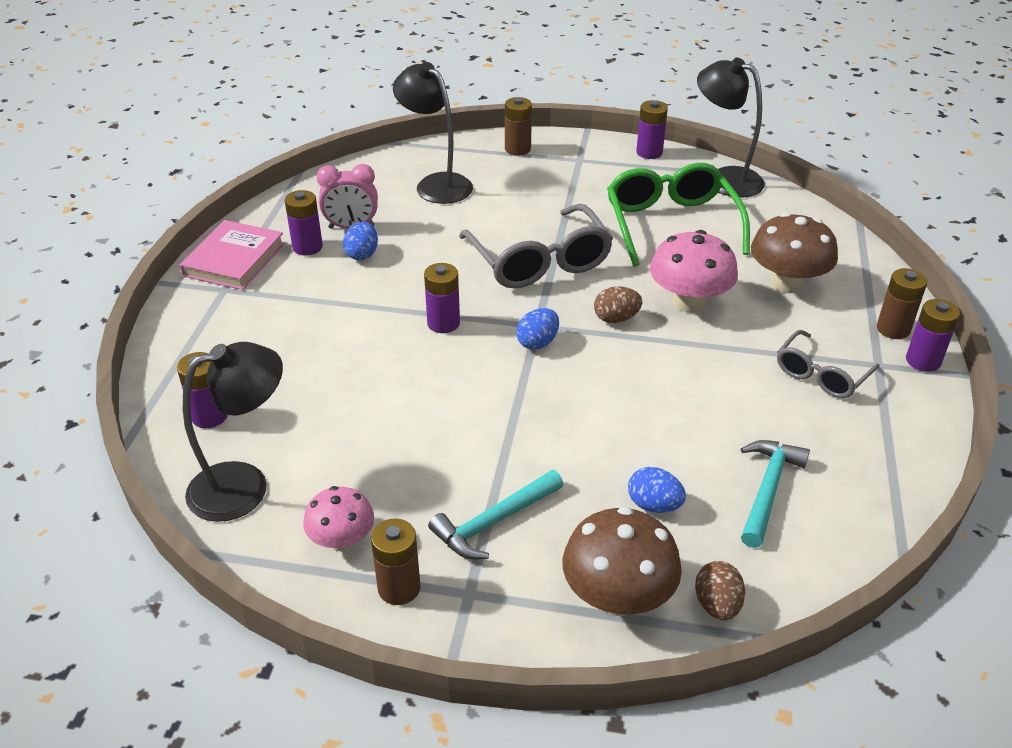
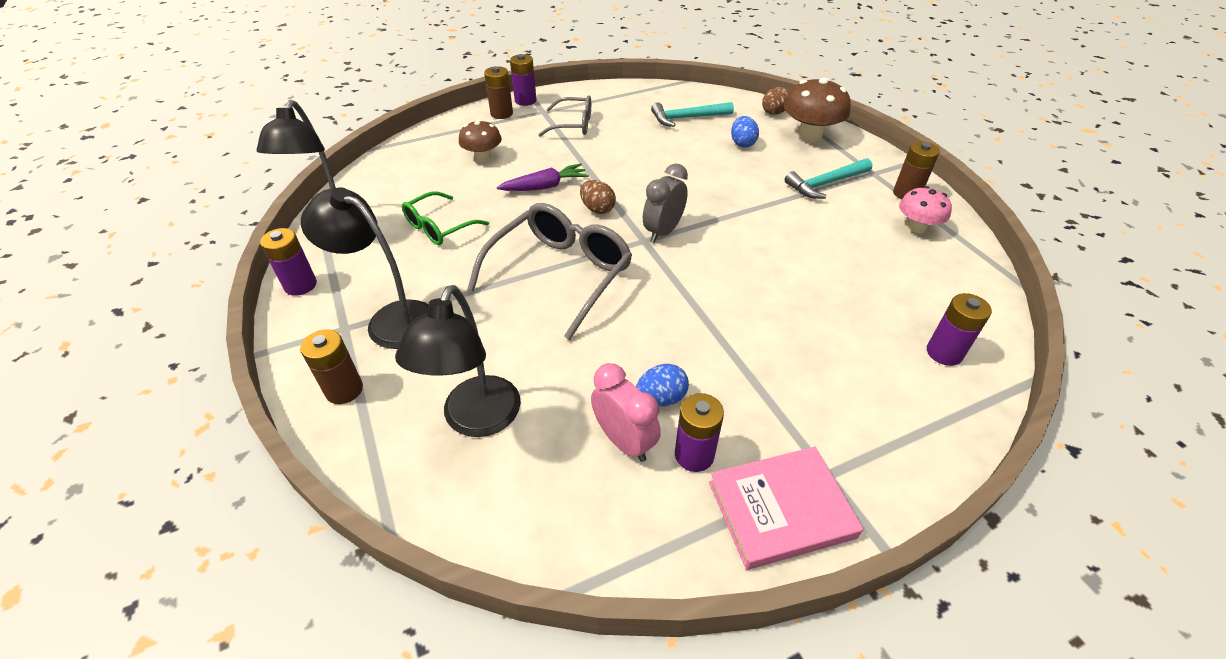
camera: 125 degrees left, 5 degrees up
black lamp [183,342,283,522] -> black lamp moved to [301,187,429,349]
purple battery [424,263,460,333] -> none
turquoise hammer [428,470,564,559] -> turquoise hammer turned 135 degrees clockwise [785,158,872,199]
blue egg [516,308,559,350] -> grey clock [643,164,688,243]
green glasses [607,163,750,267] -> green glasses [402,192,489,245], size x0.58
pink mushroom [650,230,738,313] -> purple carrot [496,163,589,191]
brown mushroom [751,213,838,293] -> brown mushroom [459,120,502,162], size x0.63

